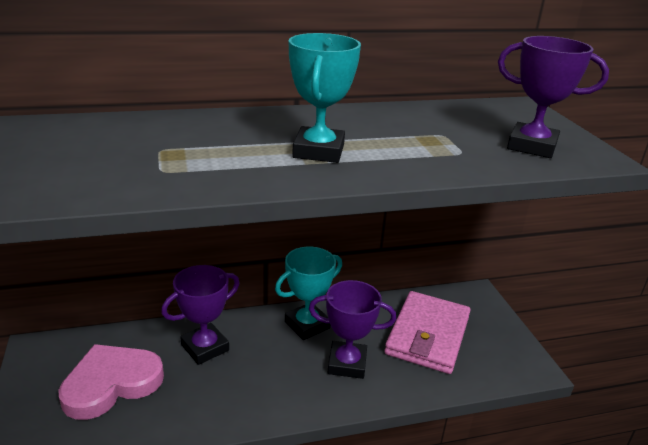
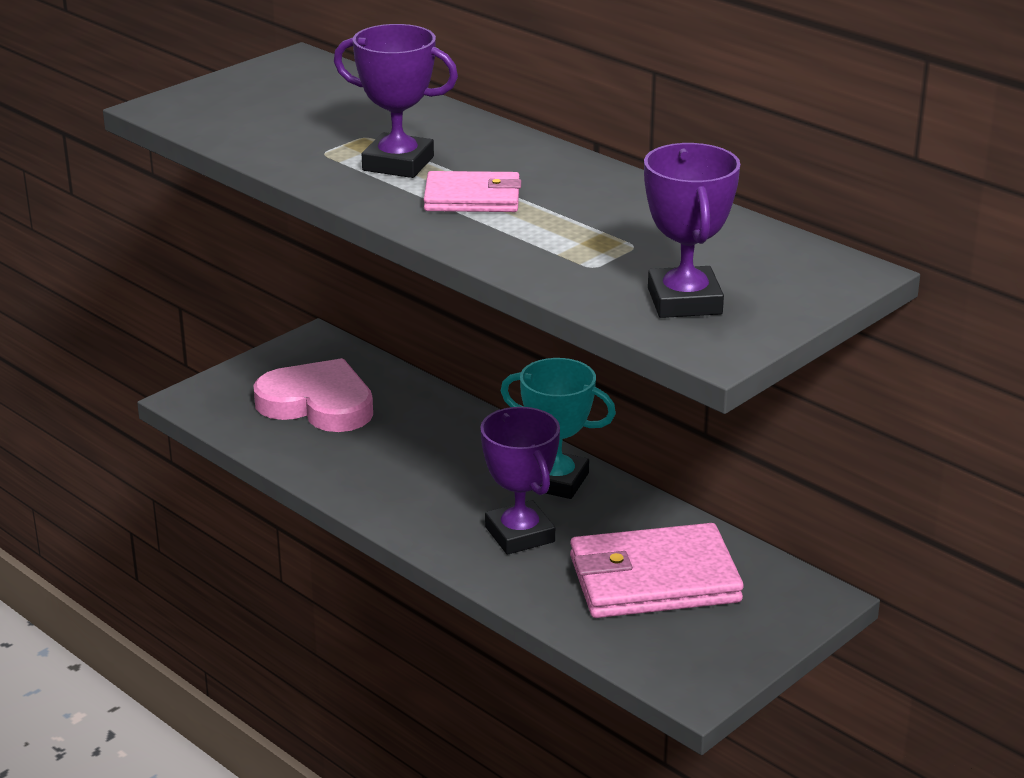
camera: 60 degrees right, 0 degrees up
purple trophy [161,265,239,365] -> purple trophy moved to [334,24,458,178]
turquoise trophy [289,33,361,163] -> pink wallet [424,171,521,212]

